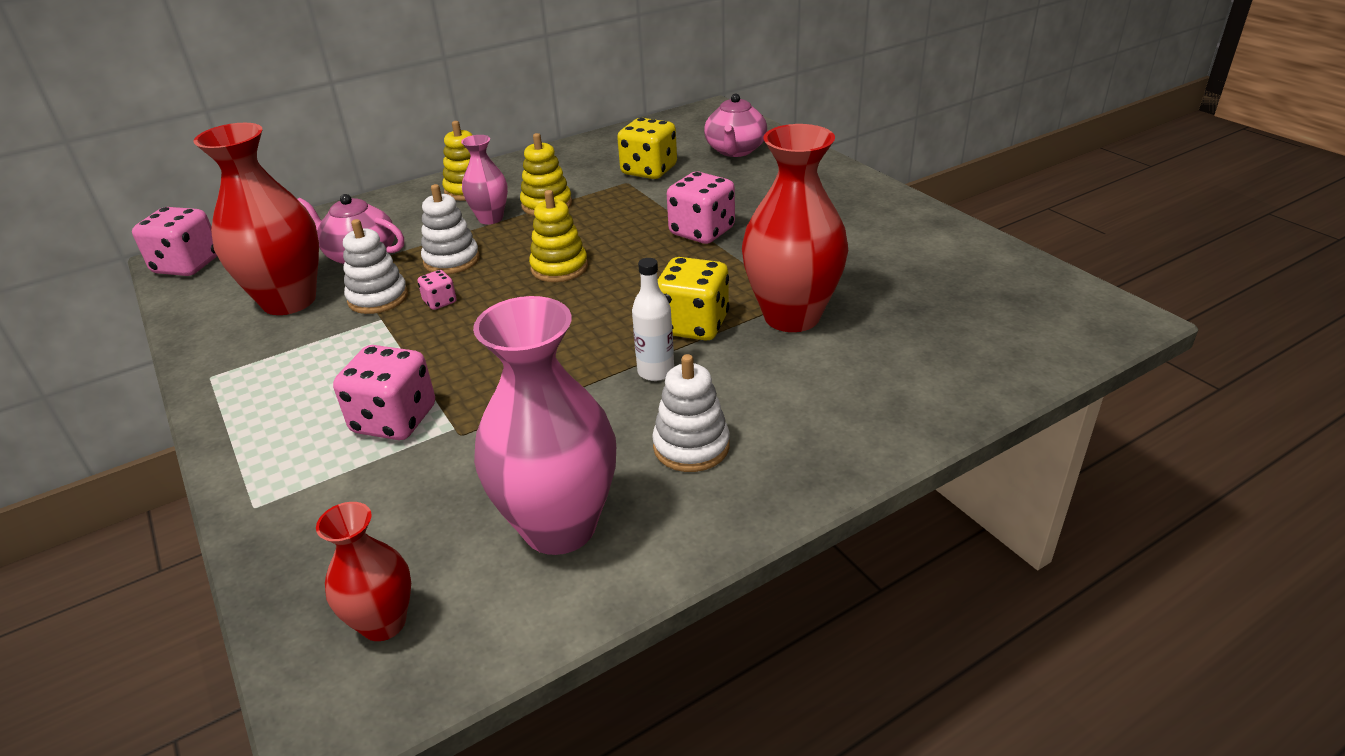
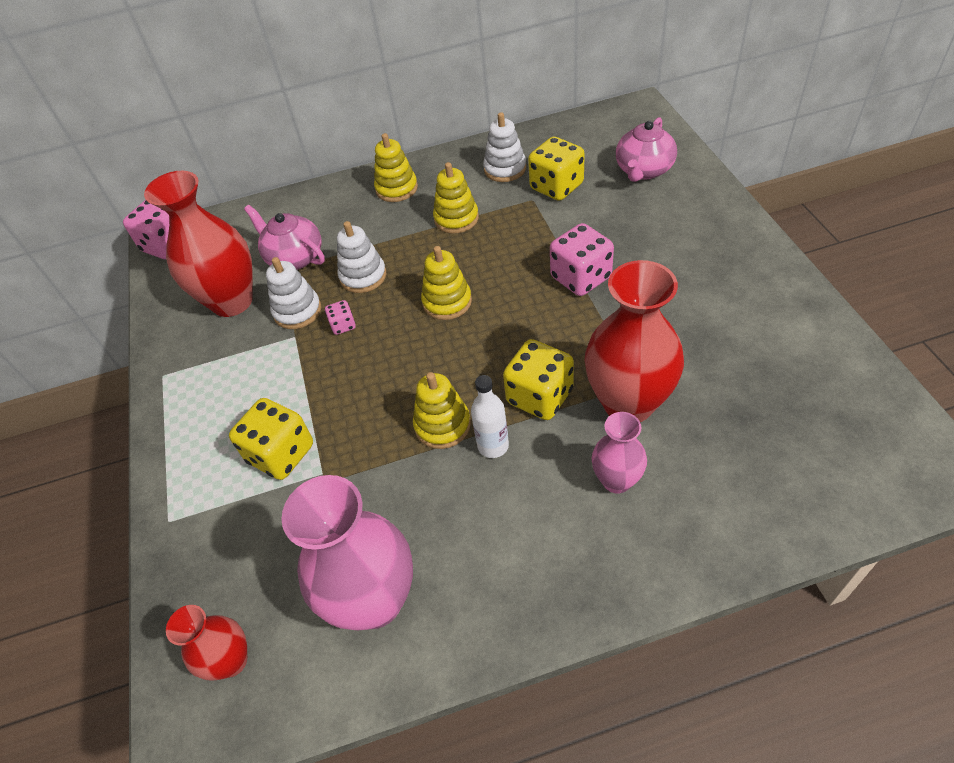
camera: 20 degrees right, 15 degrees up
pink dice [333,345,435,440] -> yellow dice [229,398,313,480]
pink vase [461,135,508,224] -> pink vase moved to [592,412,647,494]
white stacking toy [652,354,730,472] -> white stacking toy moved to [483,112,526,182]
none -> yellow stacking toy [413,372,471,449]

